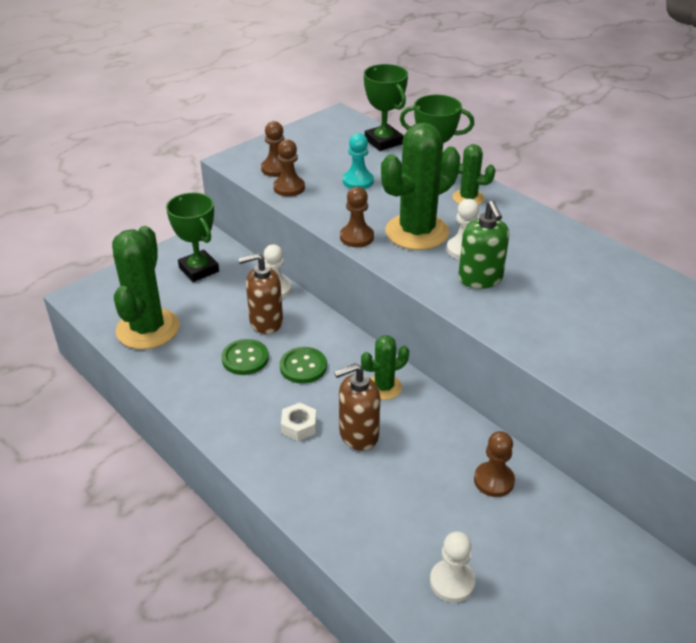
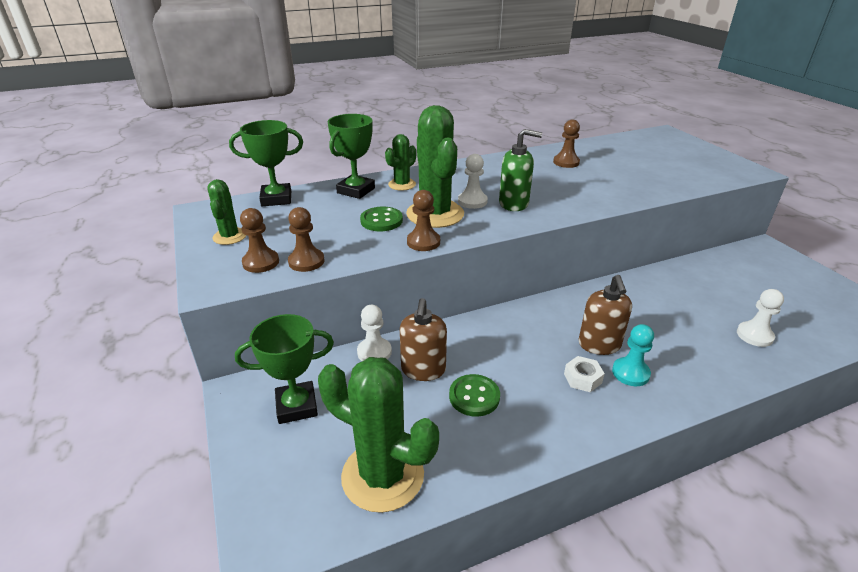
camera: 70 degrees left, 5 degrees down
green button [280,347,327,384] -> green button moved to [360,207,403,231]
turquoise pawn [343,133,374,189] -> turquoise pawn moved to [612,324,654,386]
green cactus [361,335,409,400] -> green cactus moved to [207,179,246,245]
brown pawn [474,431,515,497] -> brown pawn moved to [553,119,580,168]

